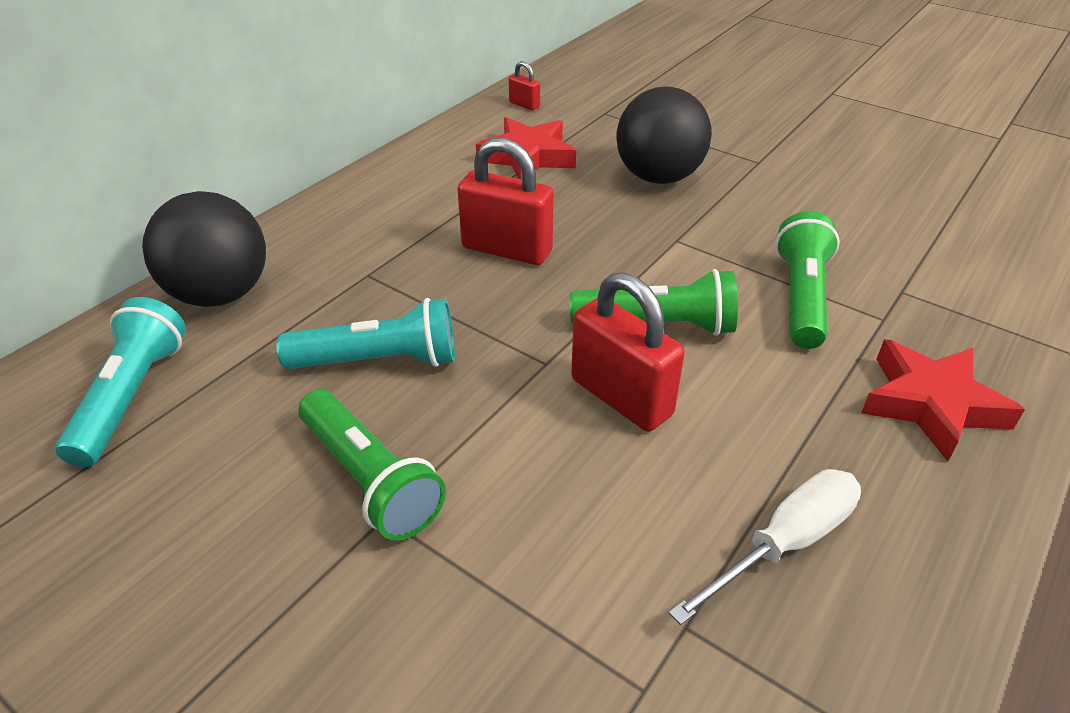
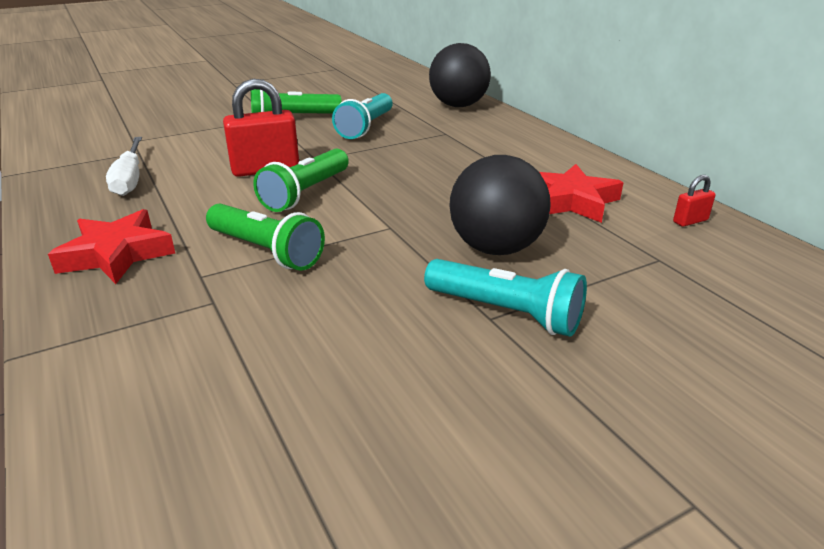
camera: 115 degrees right, 10 degrees down
turquoise flashlight [55,297,186,467] -> turquoise flashlight moved to [424,259,587,337]
red padlock [457,138,554,265] -> none

